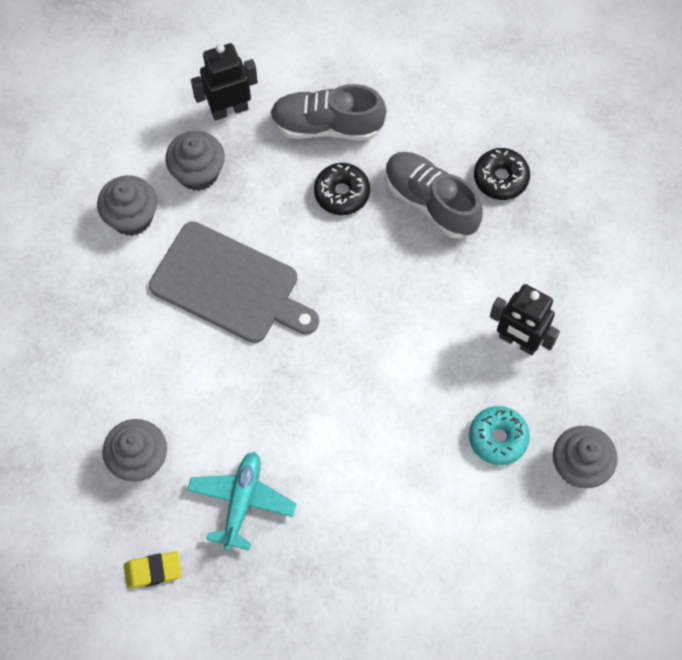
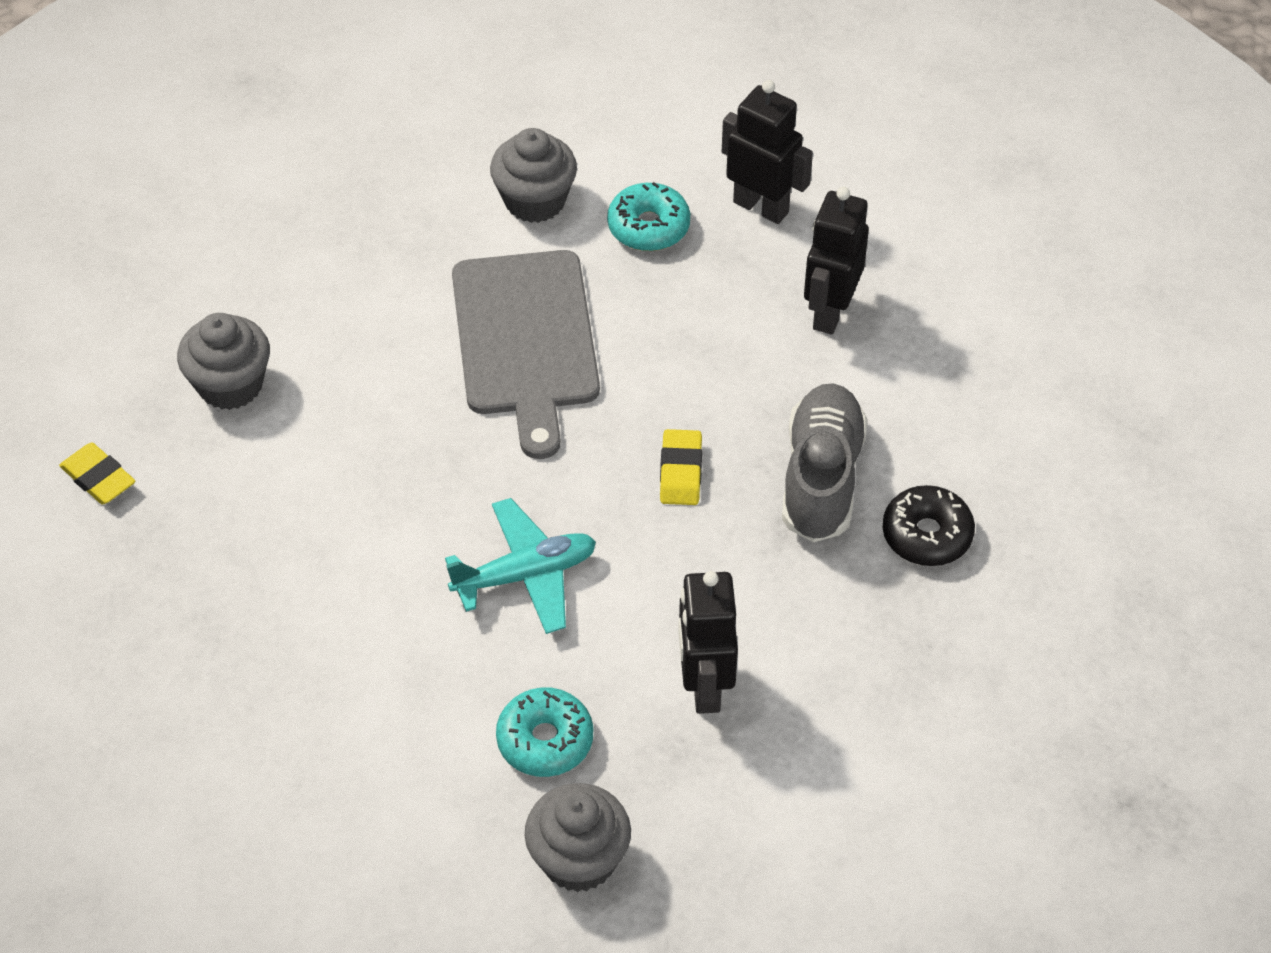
camera: 55 degrees right, 15 degrees down
grey cupcake [165,131,225,191] -> turquoise donut [607,182,690,251]
turquoise plane [187,452,296,550] -> turquoise plane moved to [445,498,596,634]
grey shoe [270,84,386,140] -> black robot [804,187,869,334]
black donut [314,163,370,215] -> none
none -> yellow eraser [660,429,702,505]

